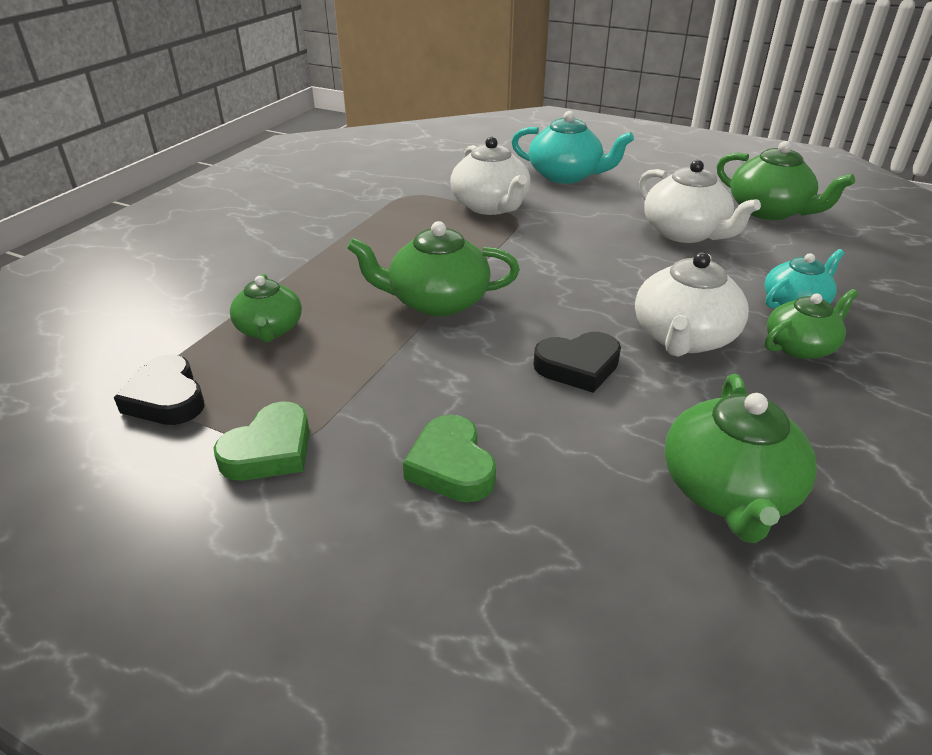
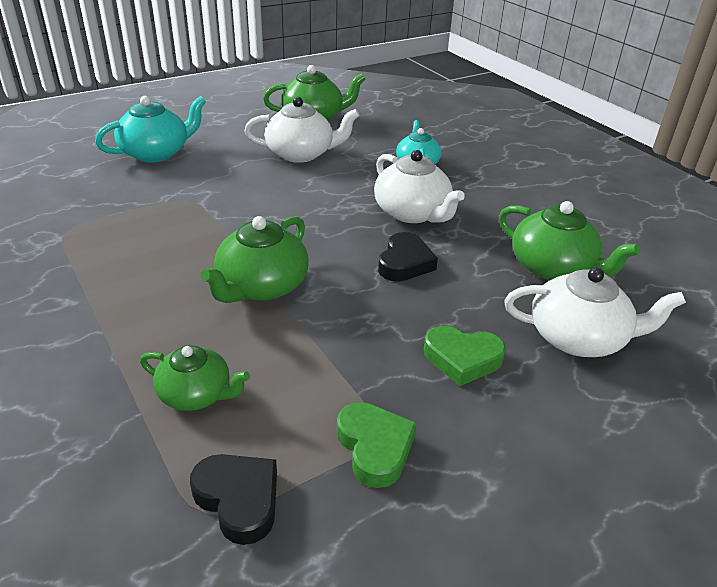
camera: 60 degrees left, 0 degrees up
black heart [114,354,204,425] -> black heart turned 135 degrees counterclockwise [190,454,277,545]
white teapot [450,137,531,215] -> white teapot moved to [504,267,686,357]
green teapot [765,289,858,359] -> none

